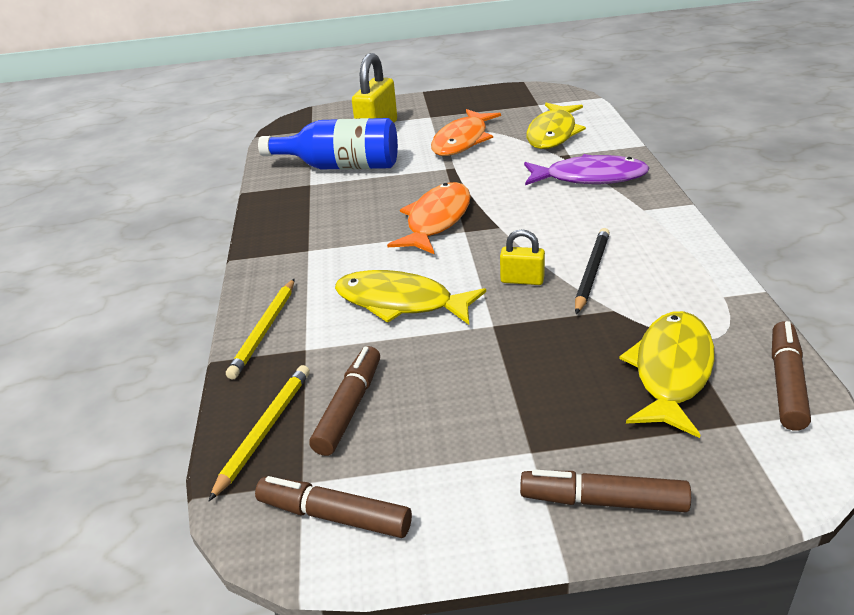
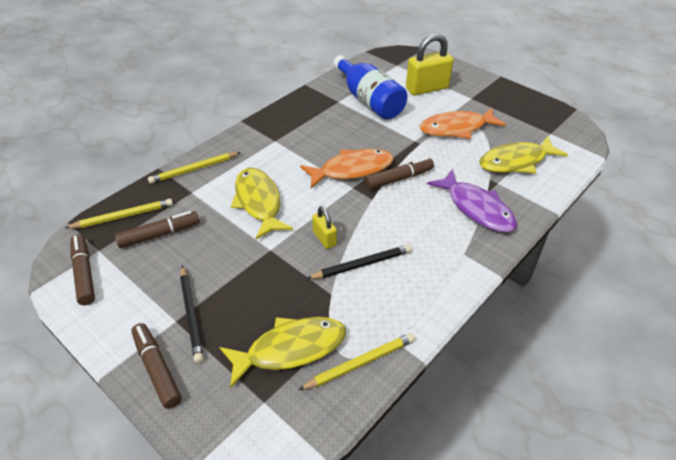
camera: 45 degrees right, 10 degrees up
brown marker [772,321,811,430] -> brown marker moved to [365,157,434,190]
none -> black pencil [180,266,204,363]
none -> yellow pencil [298,333,415,390]

